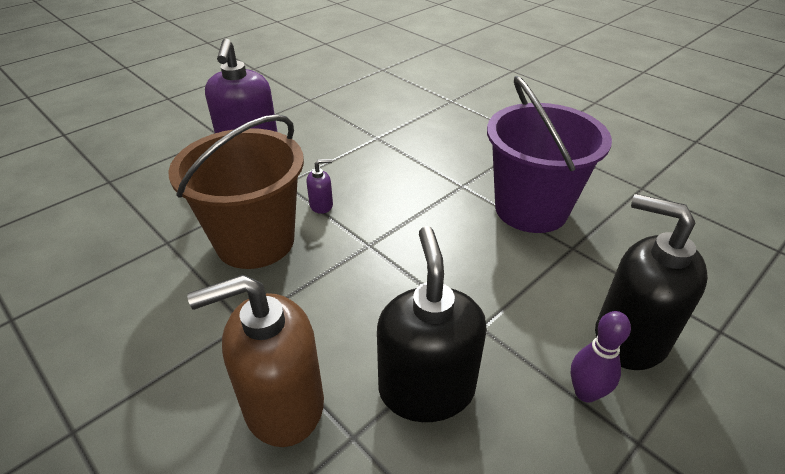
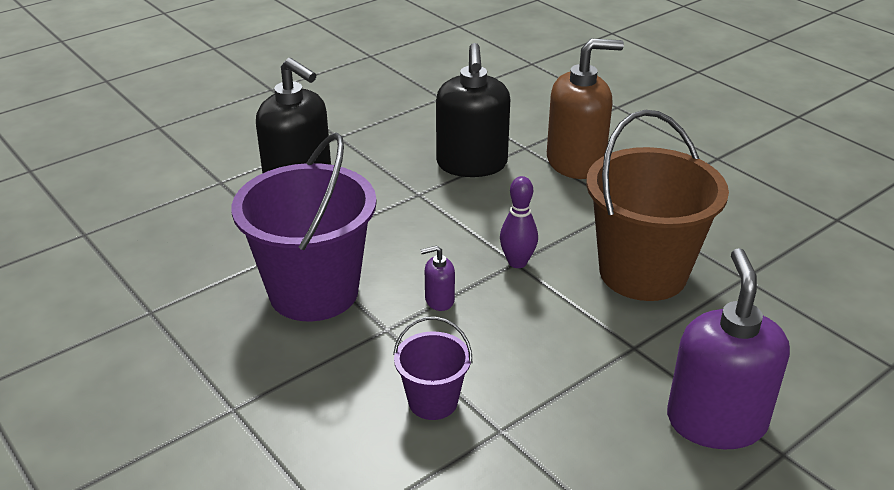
camera: 175 degrees left, 5 degrees down
purple soap dispenser [306,159,333,214] -> purple soap dispenser moved to [421,245,455,311]
purple bowling pin [570,311,631,403] -> purple bowling pin moved to [500,176,538,268]
none -> purple bucket [393,316,472,420]

